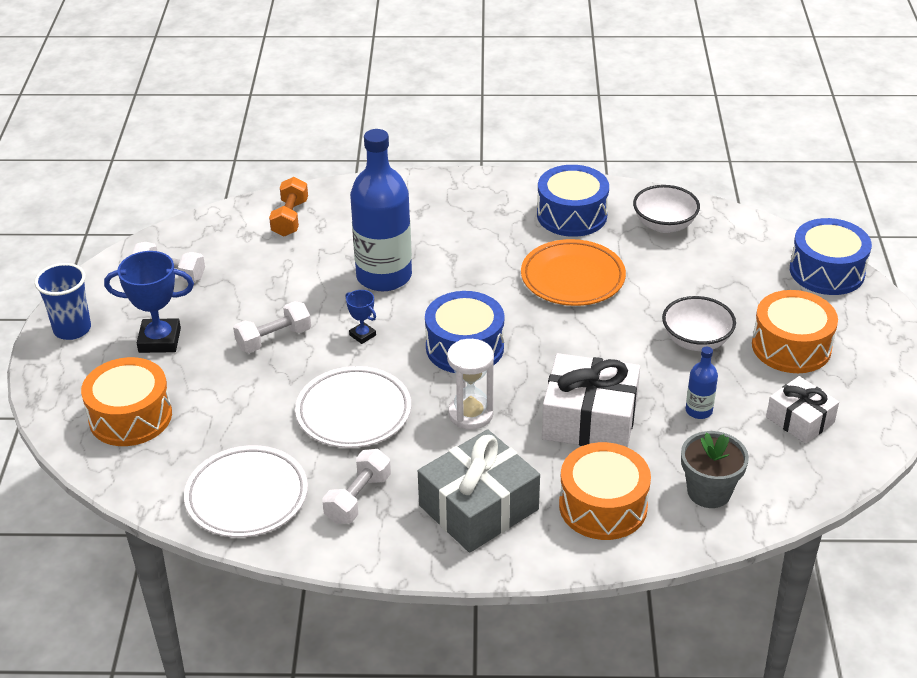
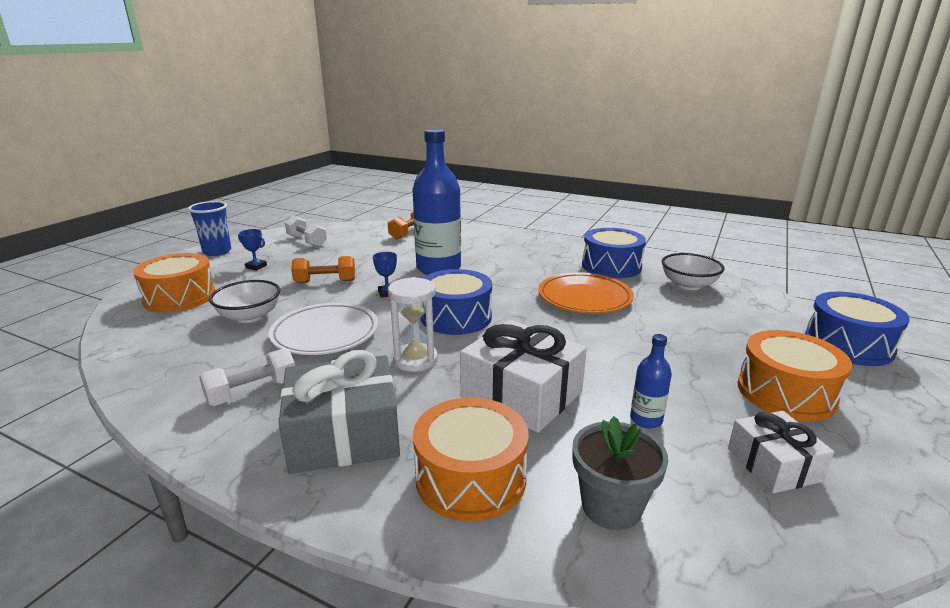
camera: 25 degrees right, 15 degrees down
blue trophy [104,251,194,353] -> blue trophy [238,229,267,271], size x0.52
white plate [184,445,308,537] -> none
white dumbbell [233,301,311,353] -> orange dumbbell [291,256,355,283]
white bowl [662,296,736,351] -> white bowl moved to [209,280,280,323]

